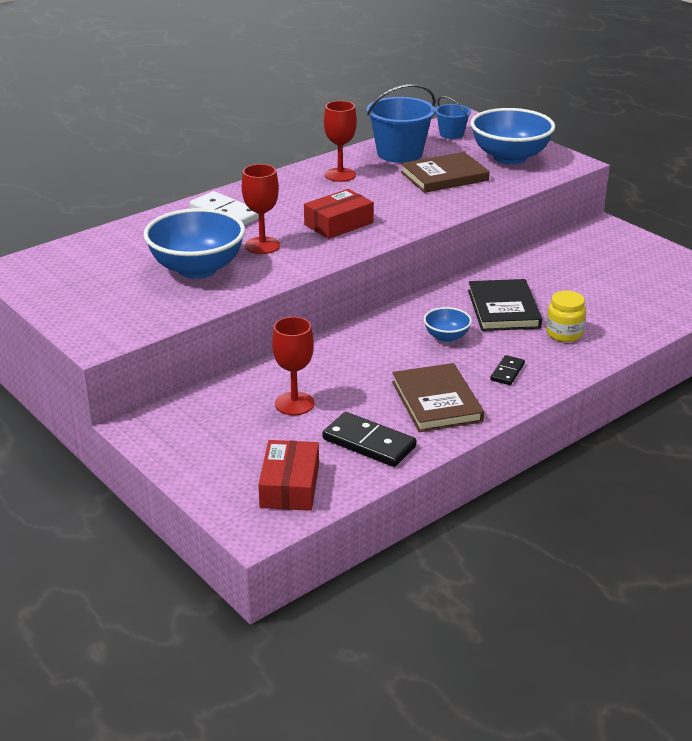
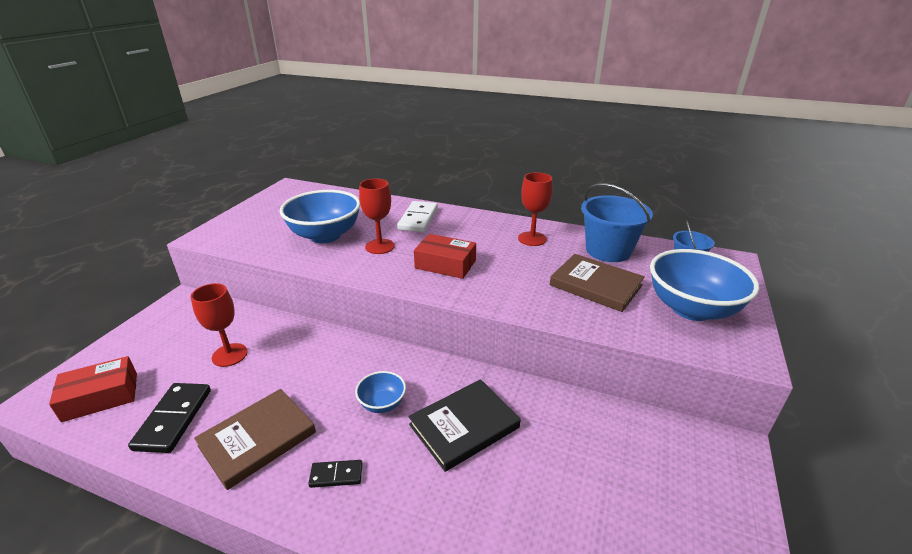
camera: 60 degrees right, 0 degrees up
yellow jar [546,291,586,342] -> none

